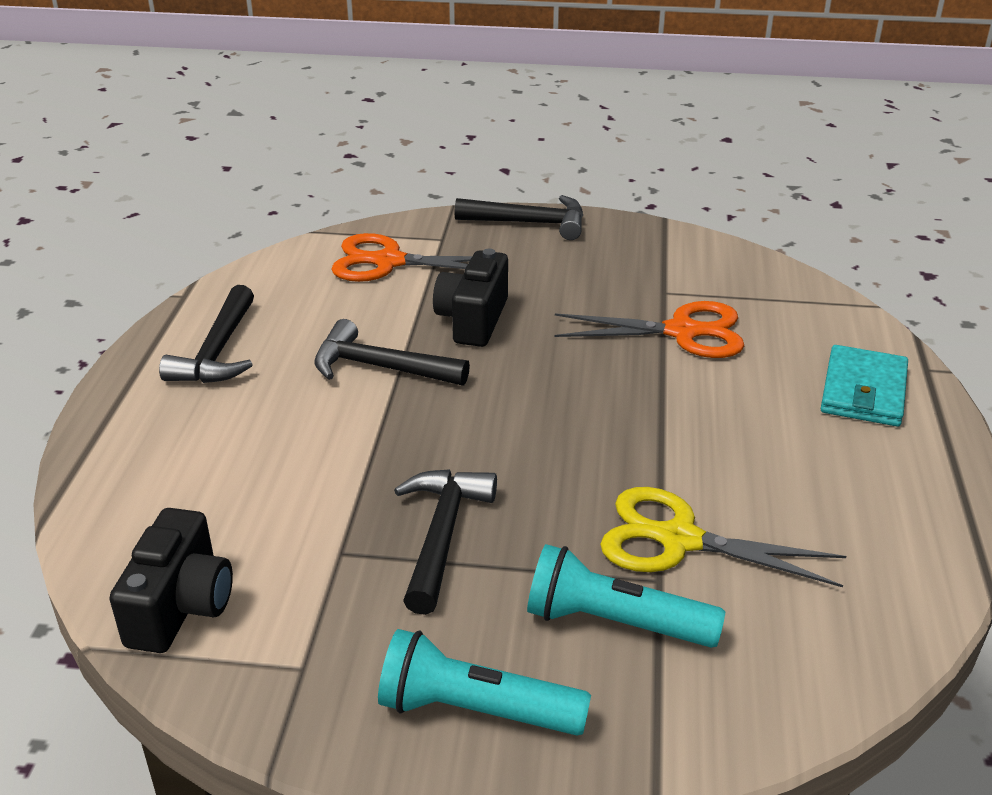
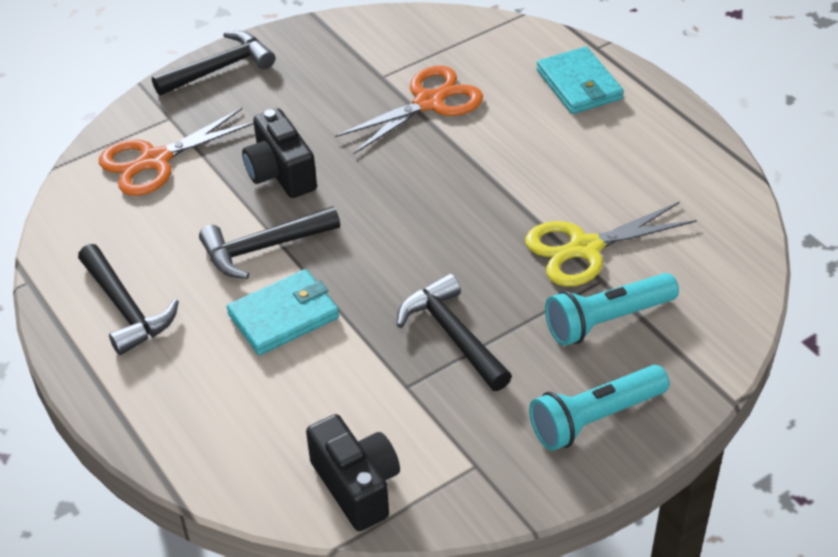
camera: 40 degrees left, 10 degrees up
none -> turquoise wallet [227,269,339,355]

